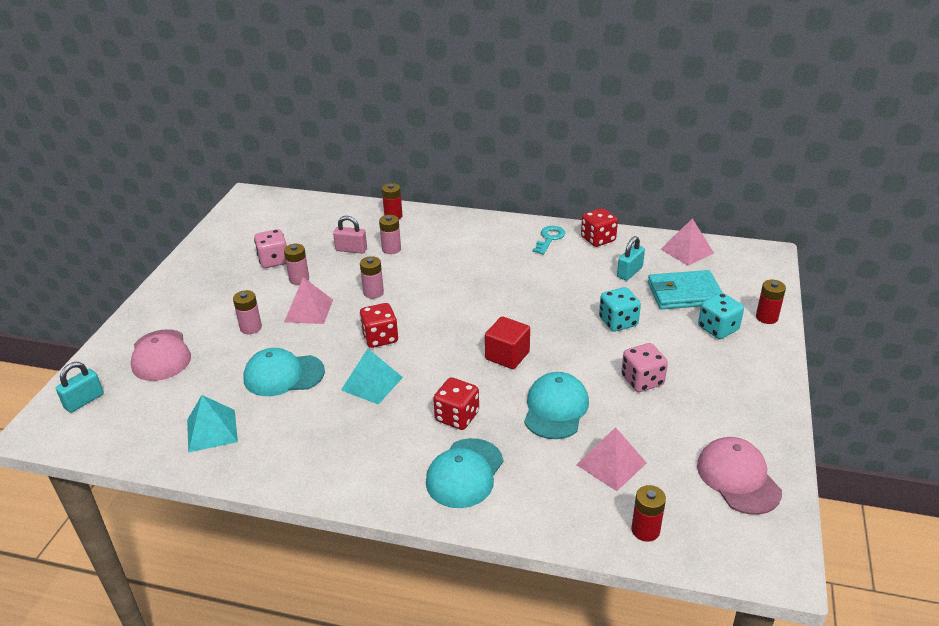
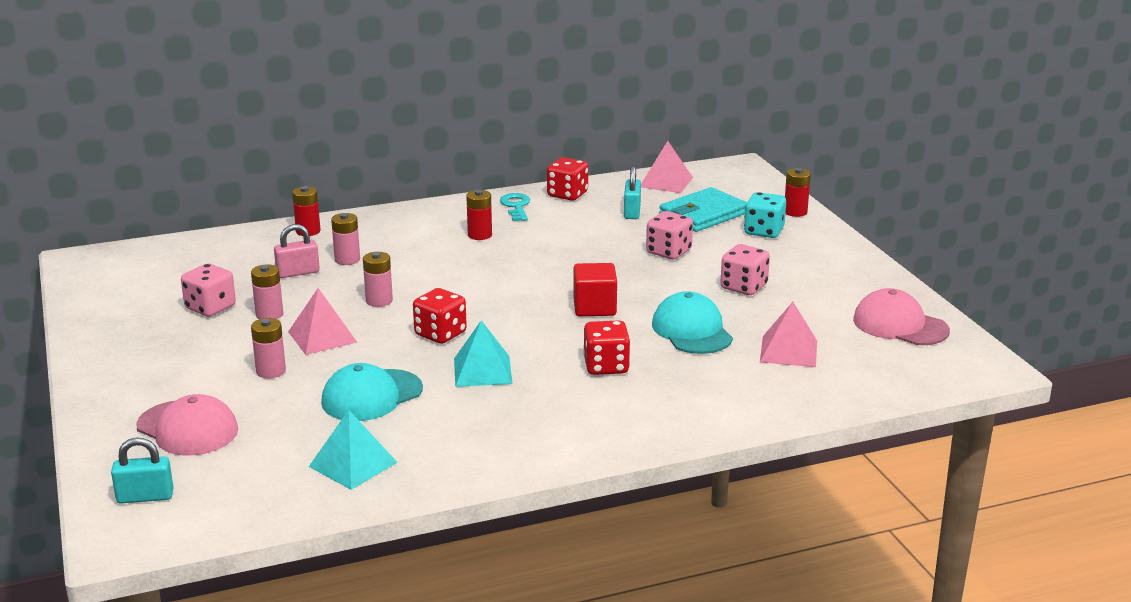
camera: 35 degrees left, 10 degrees down
turquoise padlock [56,362,104,413] -> turquoise padlock turned 75 degrees clockwise [111,437,174,504]
turquoise cap [426,438,503,508] -> none
turquoise dice [599,287,641,332] -> pink dice [646,211,693,260]
red battery [631,485,666,542] -> red battery moved to [466,190,492,240]

